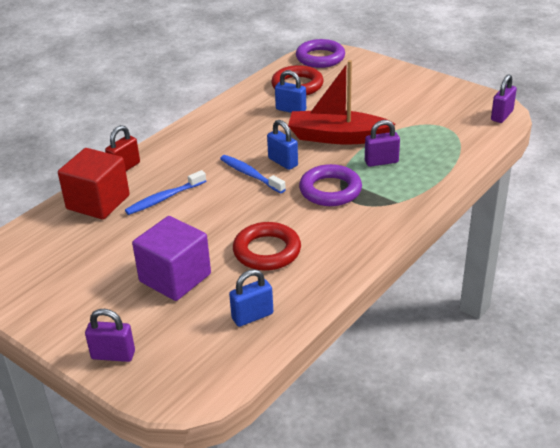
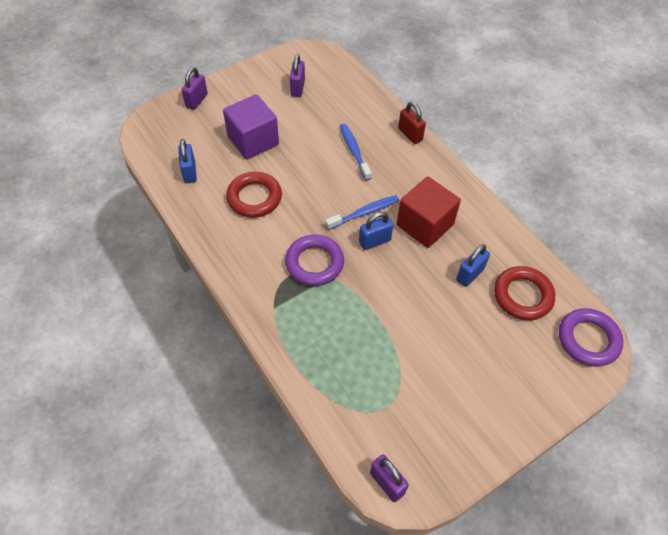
camera: 105 degrees right, 20 degrees up
red cube [58,148,130,219] -> red cube moved to [397,177,461,248]
red boat [288,60,395,145] -> none
purple padlock [365,120,400,167] -> purple padlock moved to [290,54,305,97]

